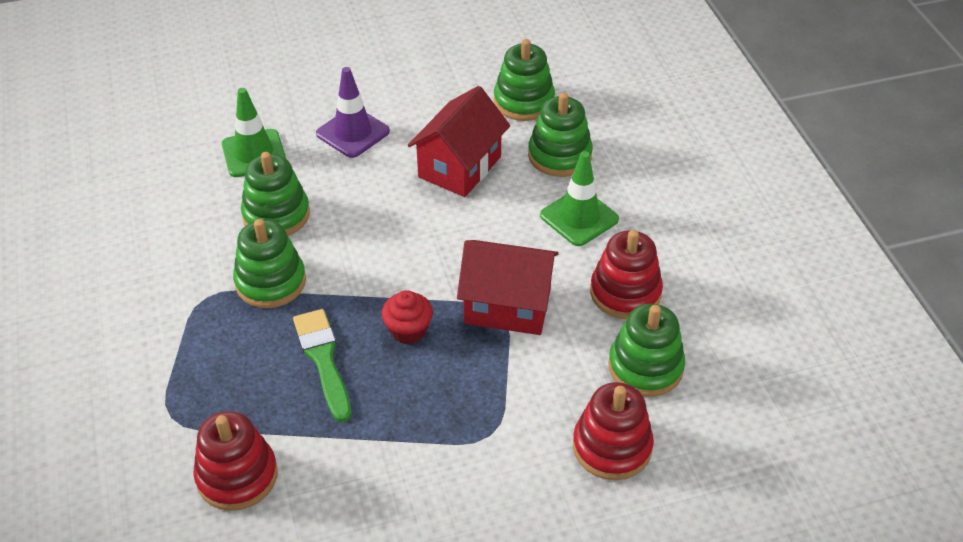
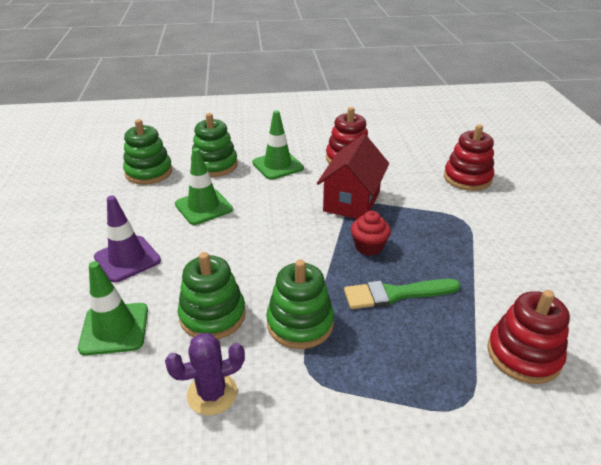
camera: 80 degrees left, 10 degrees down
red house [408,86,510,197] -> green traffic cone [175,148,233,225]
green stacking toy [608,304,685,397] -> none
none -> purple cactus [165,333,245,415]

